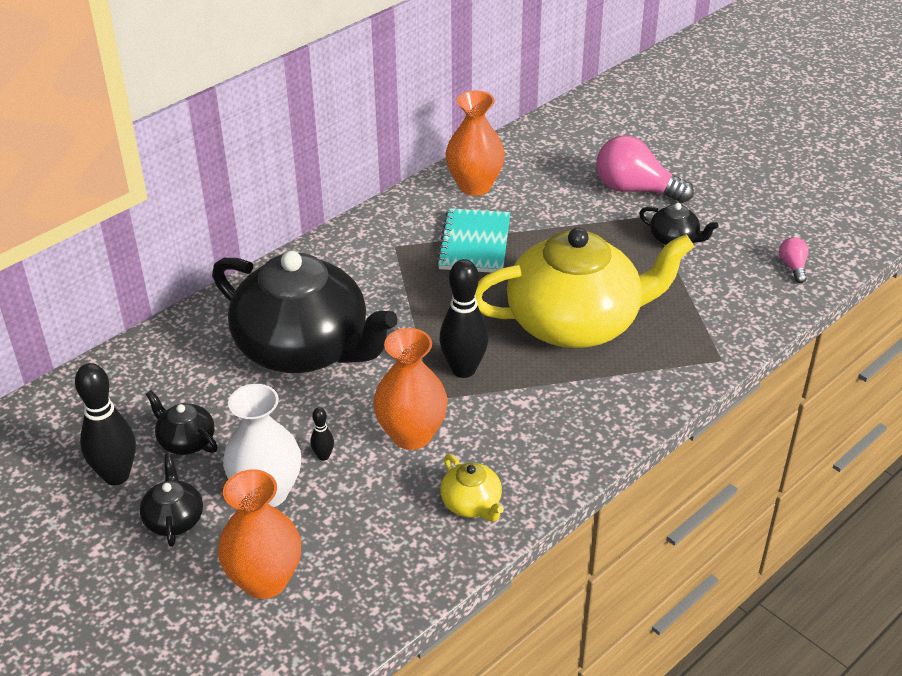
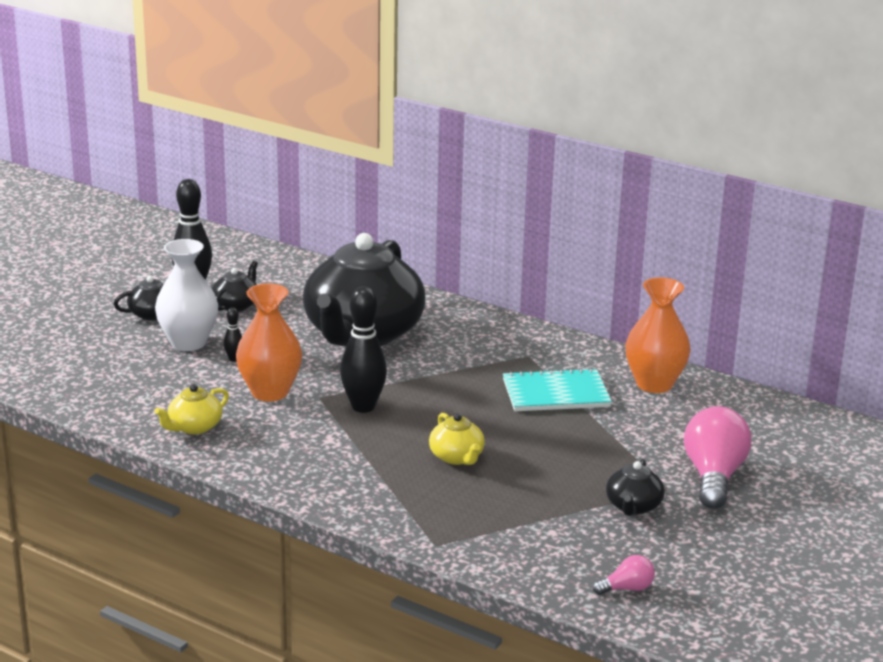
camera: 75 degrees right, 15 degrees down
orange vase [218,469,301,599] -> none
yellow teapot [475,227,694,348] -> yellow teapot [429,413,485,465], size x0.40

